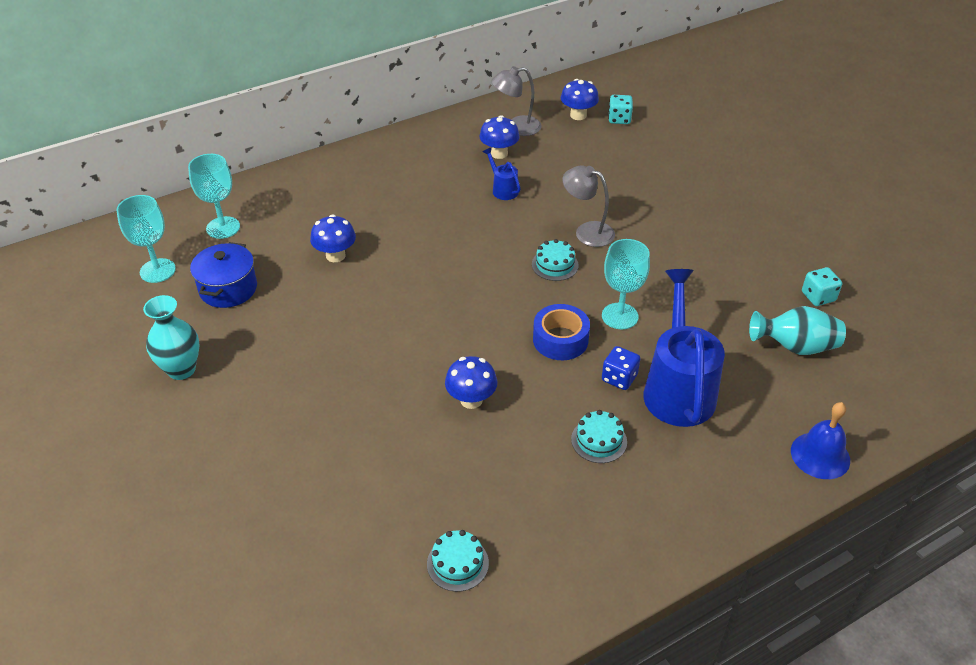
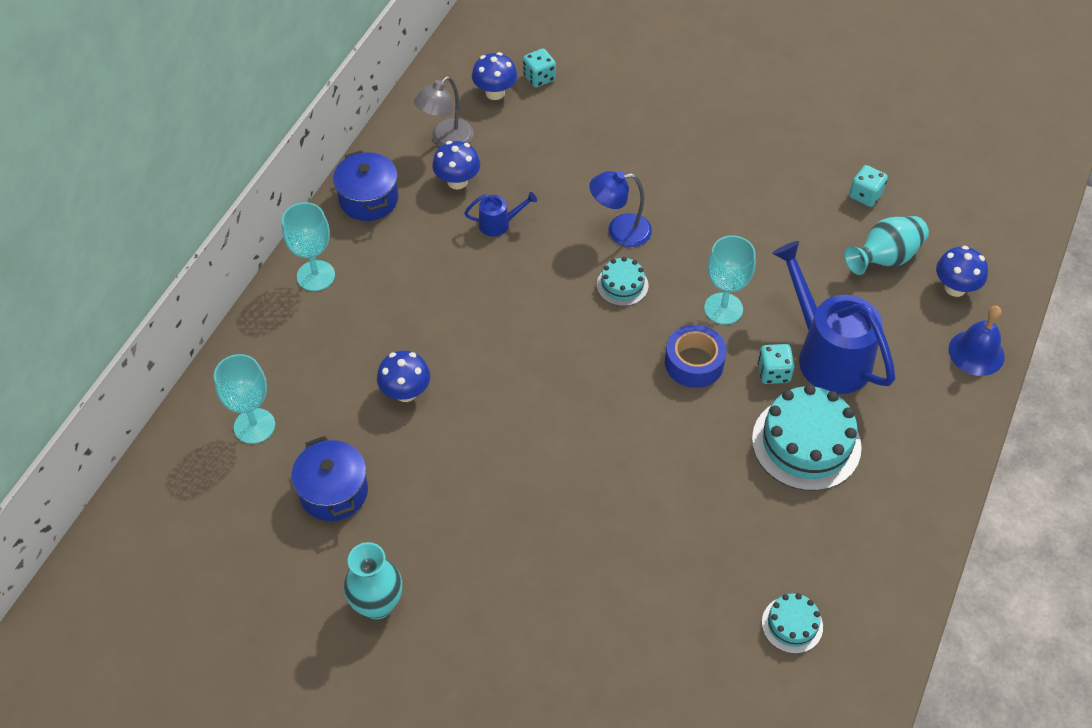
camera: 35 degrees left, 10 degrees up
turquoise goblet [117,195,176,283] -> turquoise goblet moved to [282,202,335,291]
blue mushroom [445,356,498,409] -> blue mushroom moved to [936,246,988,297]
blue watering can [483,147,521,200] -> blue watering can turned 150 degrees clockwise [464,192,537,237]
grey lamp [562,165,615,247] -> blue lamp [590,171,652,247]
turquoise cake [571,410,627,463] -> turquoise cake [752,384,862,491], size x1.94
blue dice [602,346,641,390] -> turquoise dice [758,344,795,384]
none -> blue pot [333,150,398,221]

